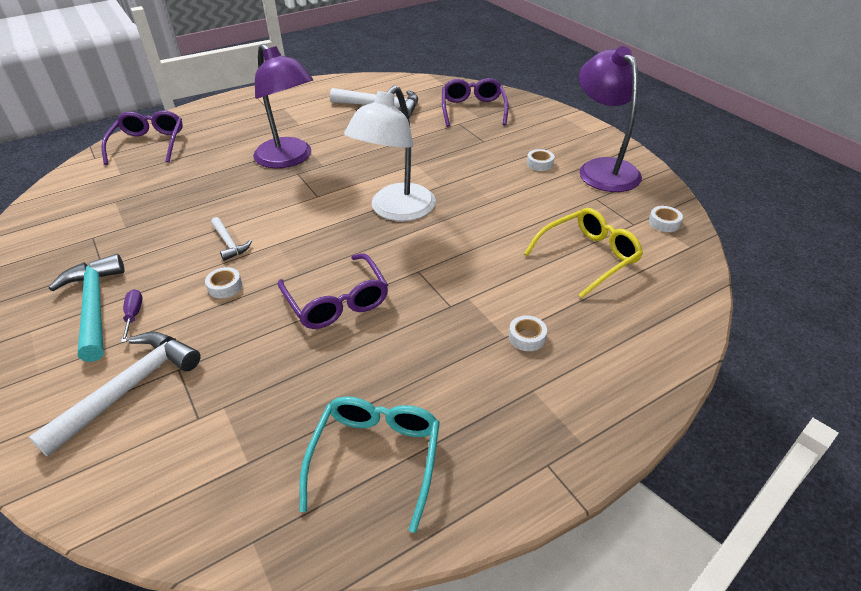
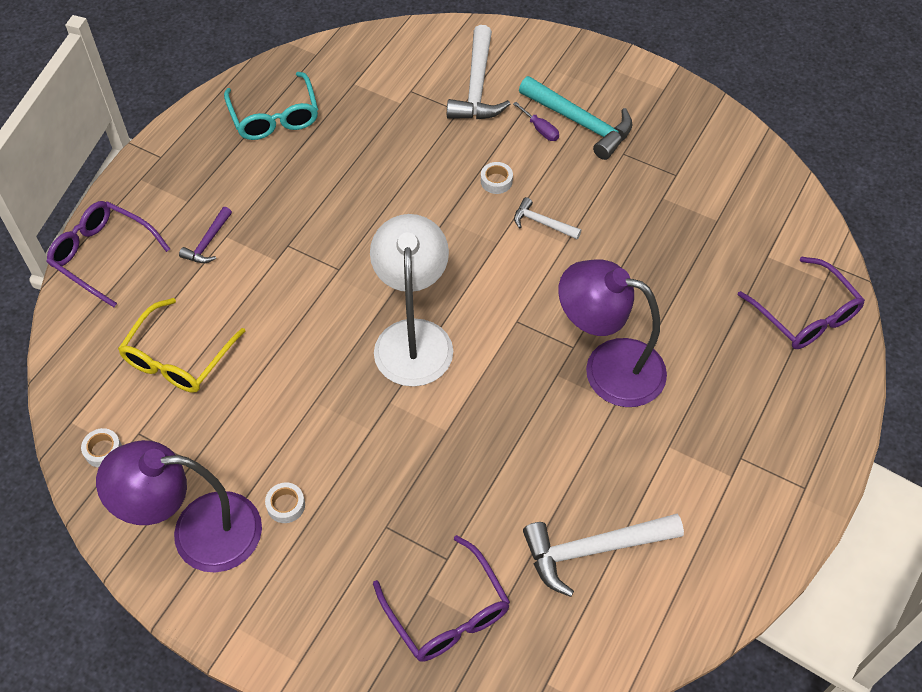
camera: 150 degrees right, 15 degrees up
purple glasses [278,253,388,329] -> purple glasses moved to [46,201,170,307]
white tape [509,315,547,351] -> purple hammer [179,207,232,263]
purple lamp [579,46,642,192] -> purple lamp turned 135 degrees clockwise [96,440,262,573]

